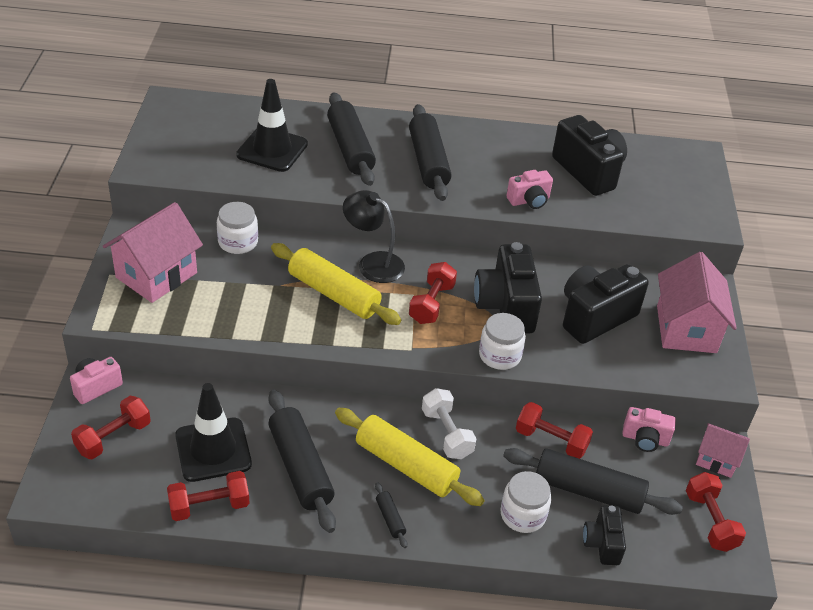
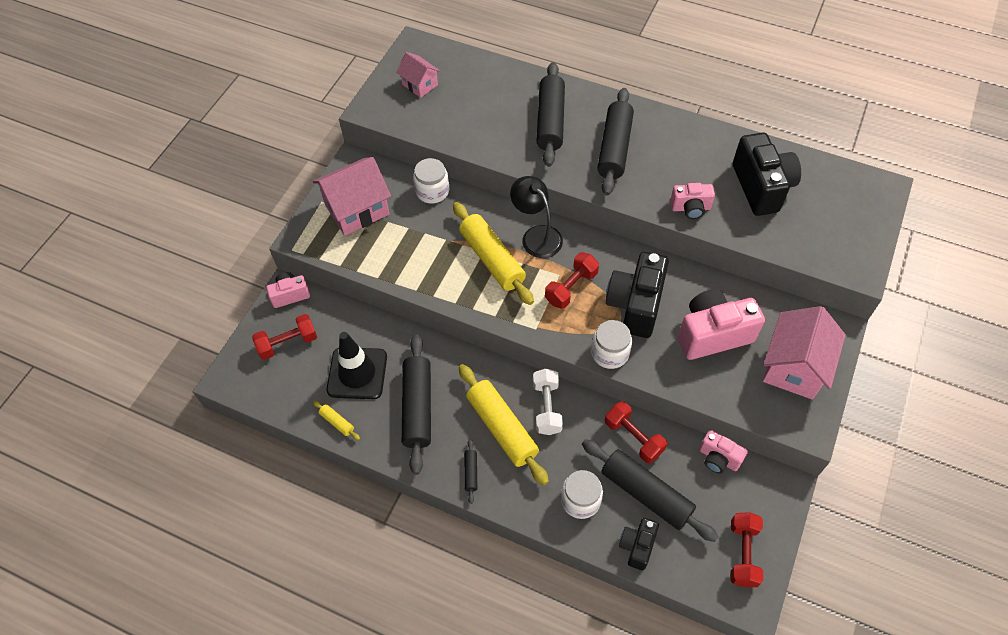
camera: 25 degrees right, 15 degrees up
red dumbbell [167,471,250,521] -> yellow rolling pin [313,400,360,440]
black traffic cone [236,79,308,172] -> none
black camera [563,264,649,344] -> pink camera [678,289,765,360]
pink house [696,423,750,478] -> pink house moved to [396,52,440,98]

